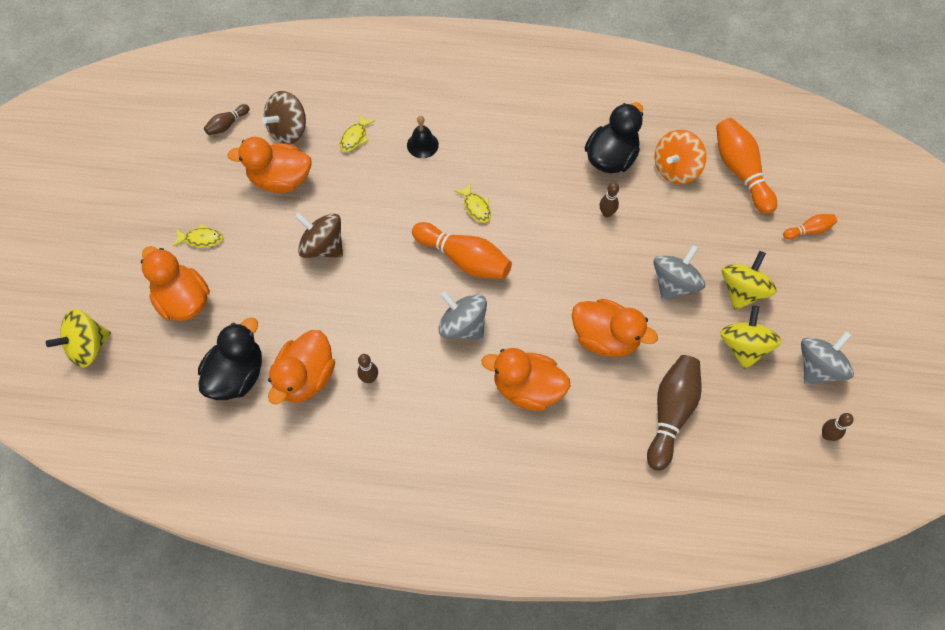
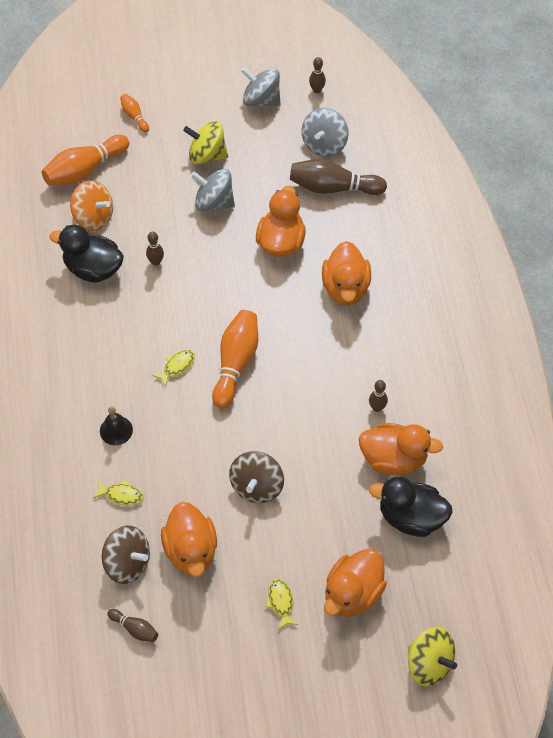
camera: 105 degrees left, 5 degrees down
grey spinning top [438,291,487,340] -> grey spinning top moved to [302,108,349,157]
yellow spinning top [720,305,782,370] -> none

